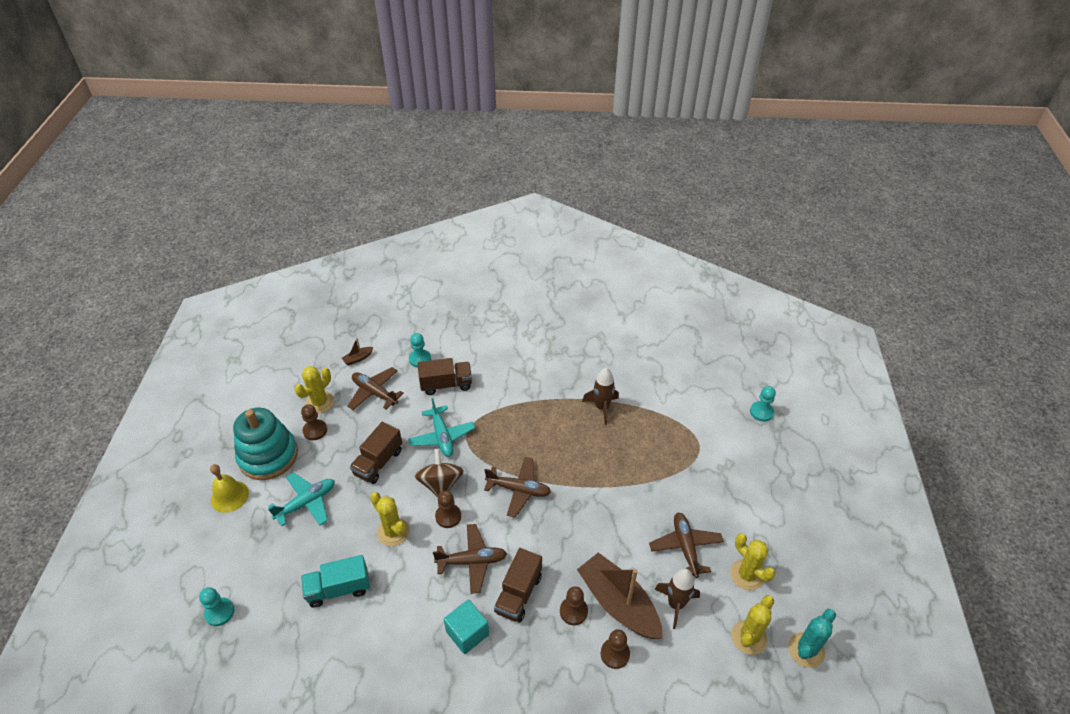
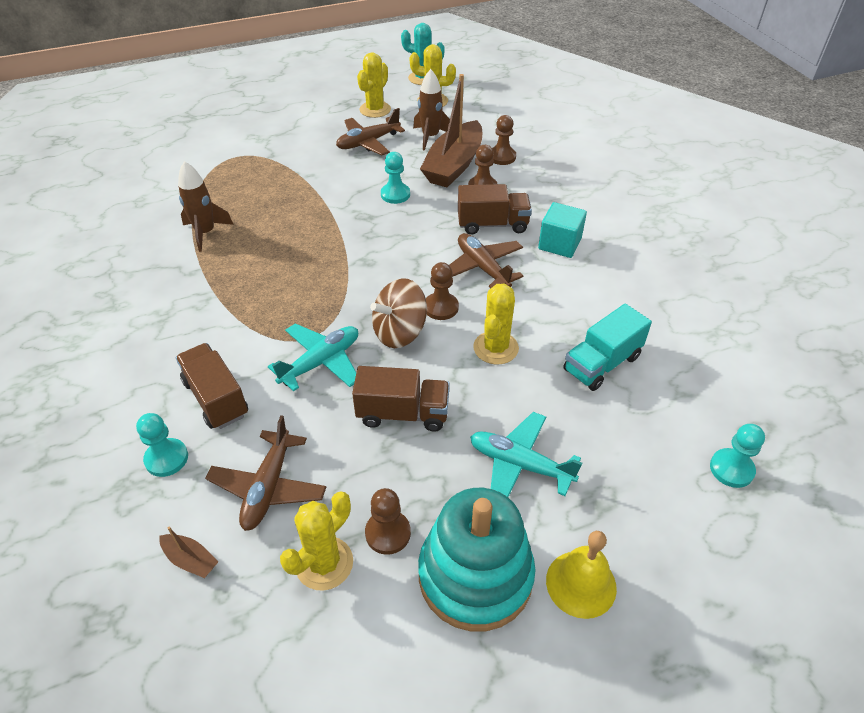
camera: 115 degrees left, 0 degrees up
yellow cactus [294,366,334,414] -> yellow cactus turned 60 degrees counterclockwise [280,491,353,591]
turquoise truck [301,555,370,608] -> turquoise truck turned 90 degrees clockwise [563,304,652,391]
brown plane [484,457,551,517] -> none
turquoise pawn [750,386,776,422] -> turquoise pawn moved to [381,152,410,204]

